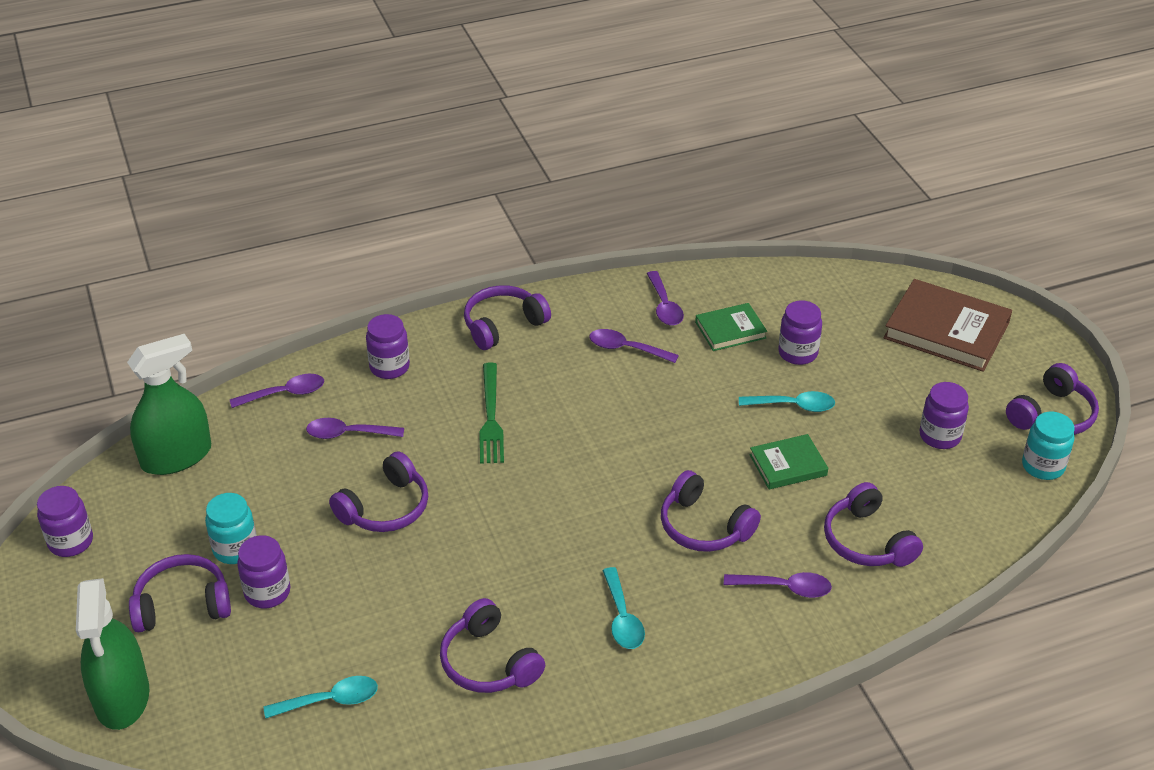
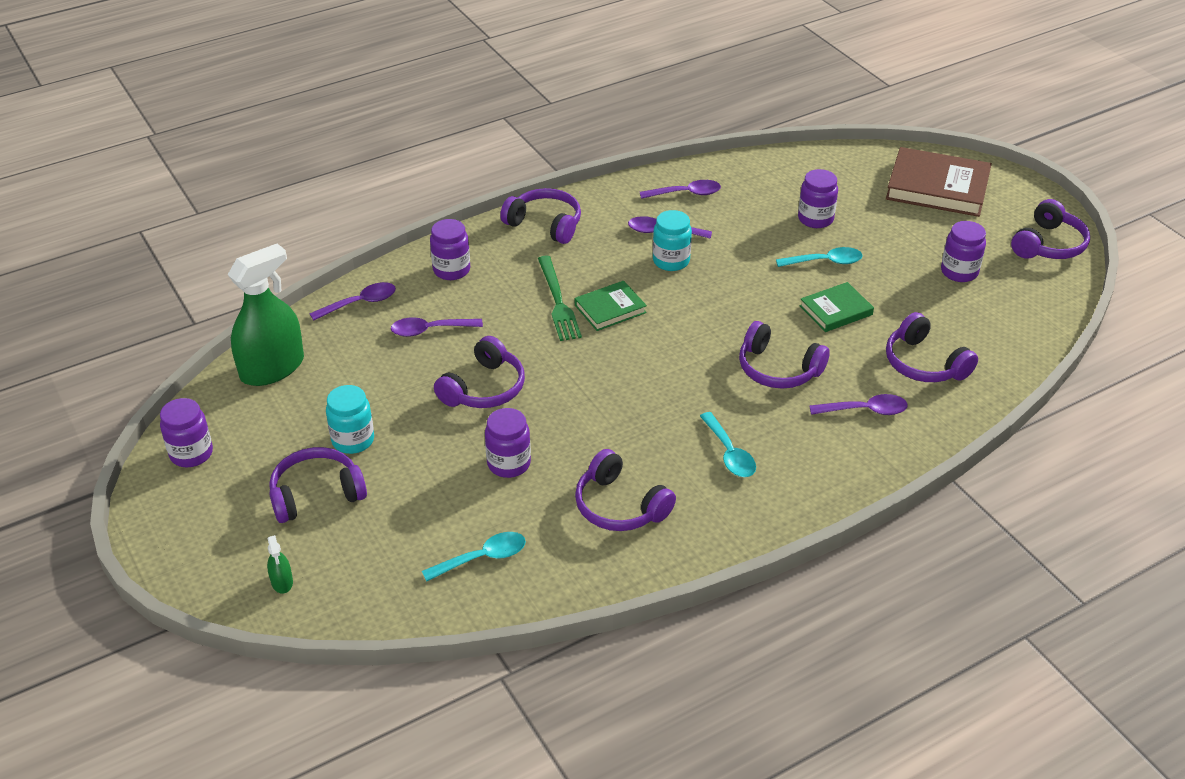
camera: 10 degrees left, 0 degrees up
green spray bottle [76,578,149,730] -> green spray bottle [267,535,293,594], size x0.40
purple jar [237,535,290,608] -> purple jar moved to [485,408,531,478]
purple headphones [464,285,551,350] -> purple headphones turned 75 degrees clockwise [500,188,581,244]
purple spoon [647,271,684,326] -> purple spoon turned 75 degrees counterclockwise [640,180,721,199]
green book [695,303,767,351] -> green book moved to [575,281,647,331]
turquoise jar [1022,412,1075,480] -> turquoise jar moved to [653,210,692,271]

